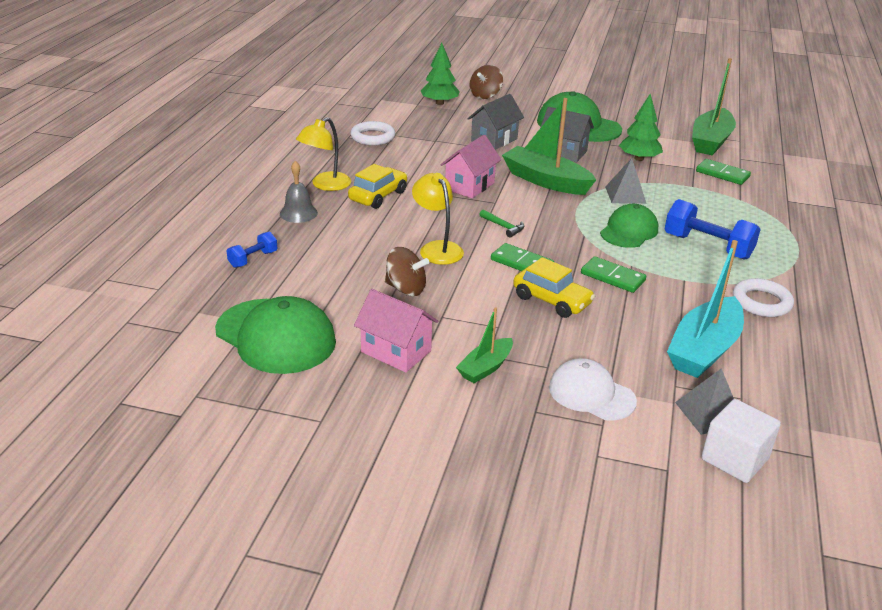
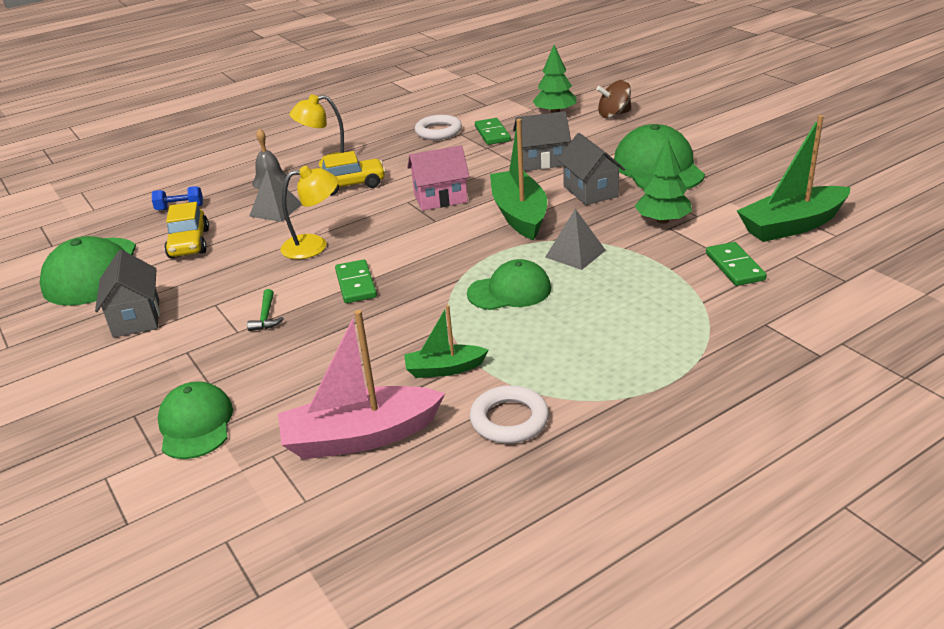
camera: 45 degrees right, 0 degrees up
pink house [354,289,438,372] -> grey house [95,250,160,338]
brown spinning top [385,247,429,296] -> none
yellow lamp [412,173,464,265] -> yellow lamp turned 60 degrees clockwise [280,166,338,259]
green boat [456,307,513,383] -> green boat moved to [404,305,488,378]
green hammer [479,209,524,238] -> green hammer moved to [247,289,284,331]
yellow car [513,257,595,318] -> yellow car moved to [164,202,209,258]
white cap [549,358,637,421] -> green cap [158,381,233,459]
green domino [581,256,646,293] -> green domino moved to [475,118,511,145]
blue dumbbell [665,199,761,260] -> none
turquoise boat [667,240,744,378] -> pink boat [278,310,445,459]
grey pyramid [675,368,734,435] -> grey pyramid moved to [249,169,302,222]
white cube [701,399,781,483] -> none

